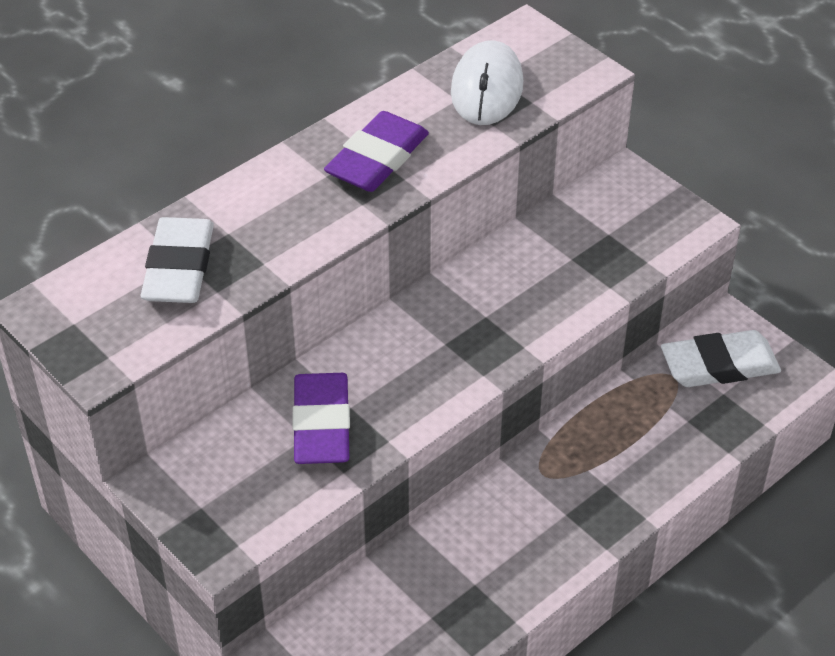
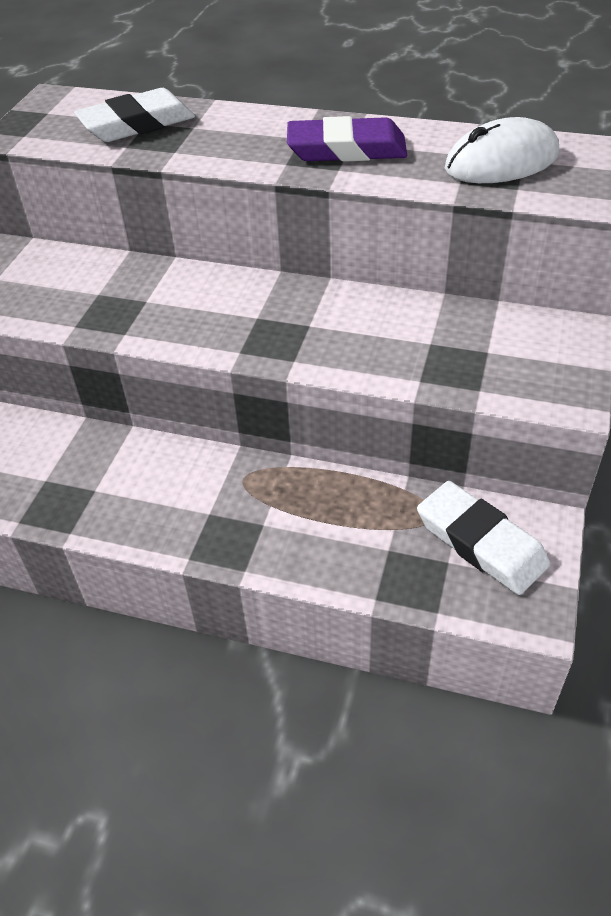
camera: 60 degrees right, 0 degrees up
purple eraser [293,373,350,464] -> none

